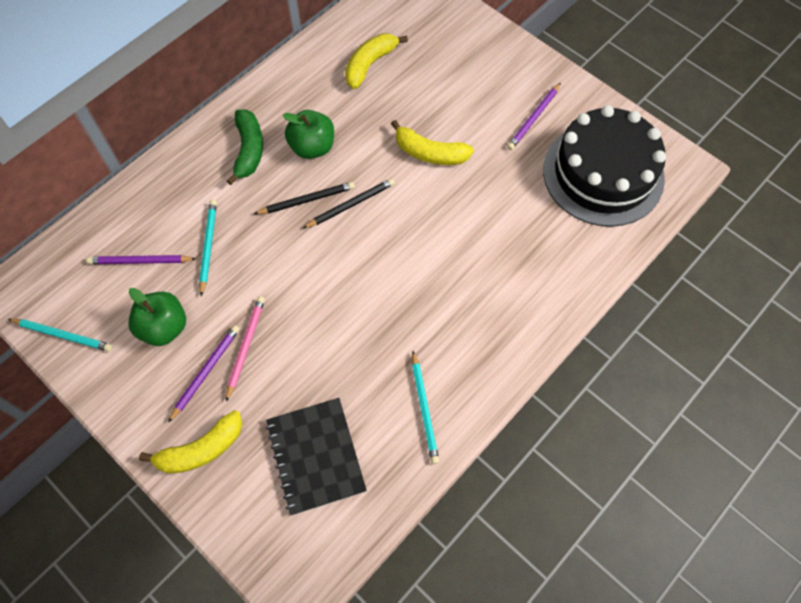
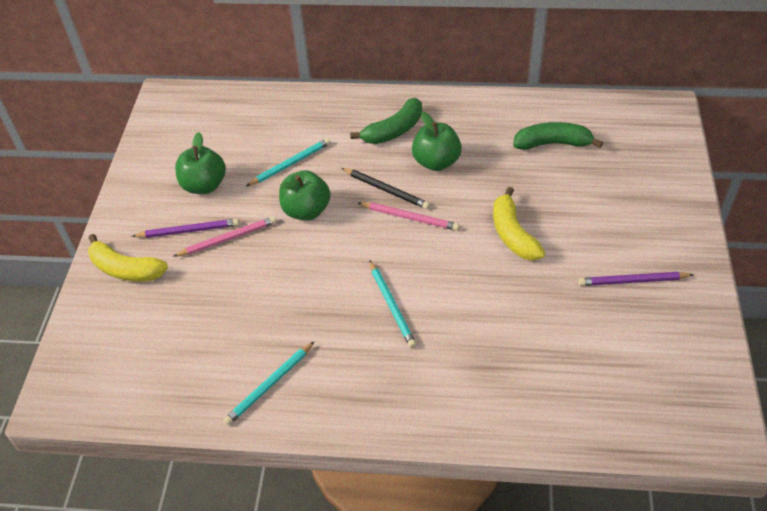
camera: 55 degrees right, 15 degrees down
turquoise pencil [8,319,113,352] -> turquoise pencil moved to [370,261,417,348]
purple pencil [87,255,196,264] -> none
black notebook [266,398,367,515] -> none
black pencil [303,178,395,228] -> pink pencil [358,202,459,231]
yellow banana [345,33,408,89] -> green banana [513,122,603,150]
black cake [543,105,666,227] -> none
none -> green apple [279,170,331,220]

